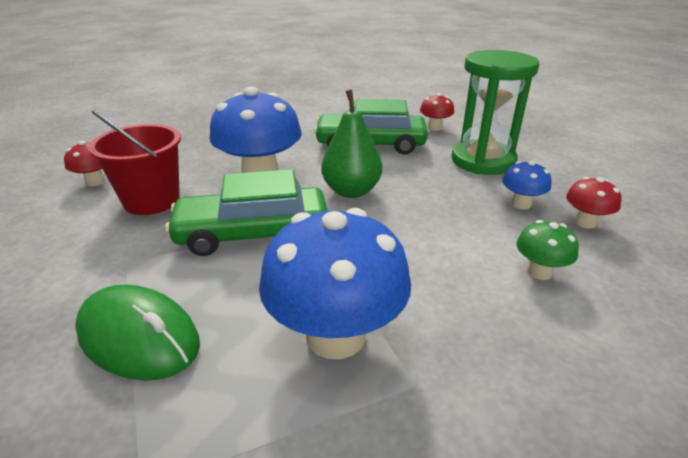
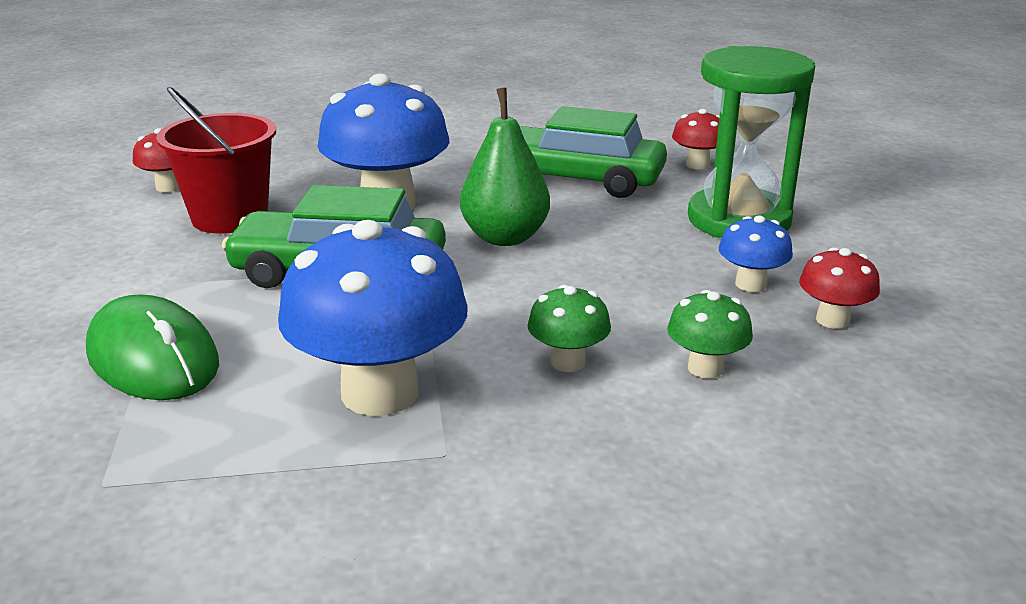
camera: 15 degrees right, 5 degrees down
none -> green mushroom [527,285,611,372]

